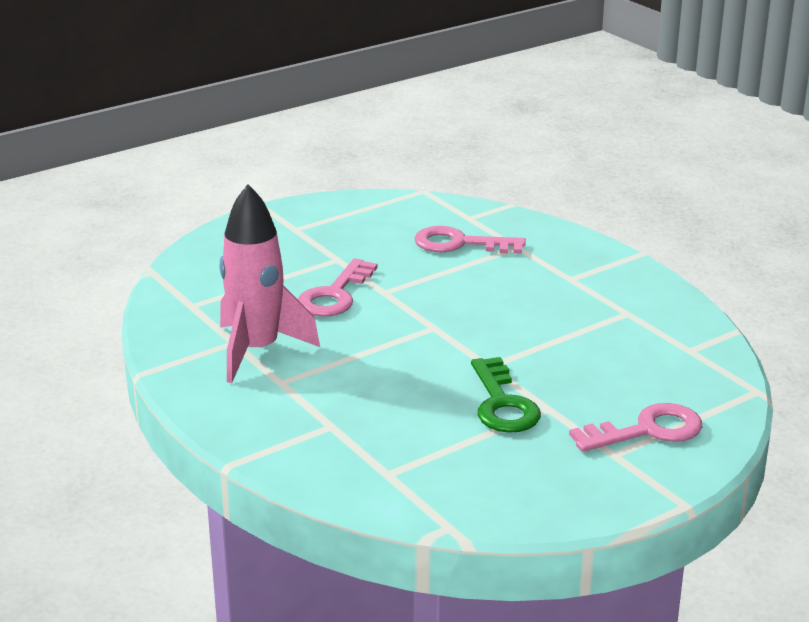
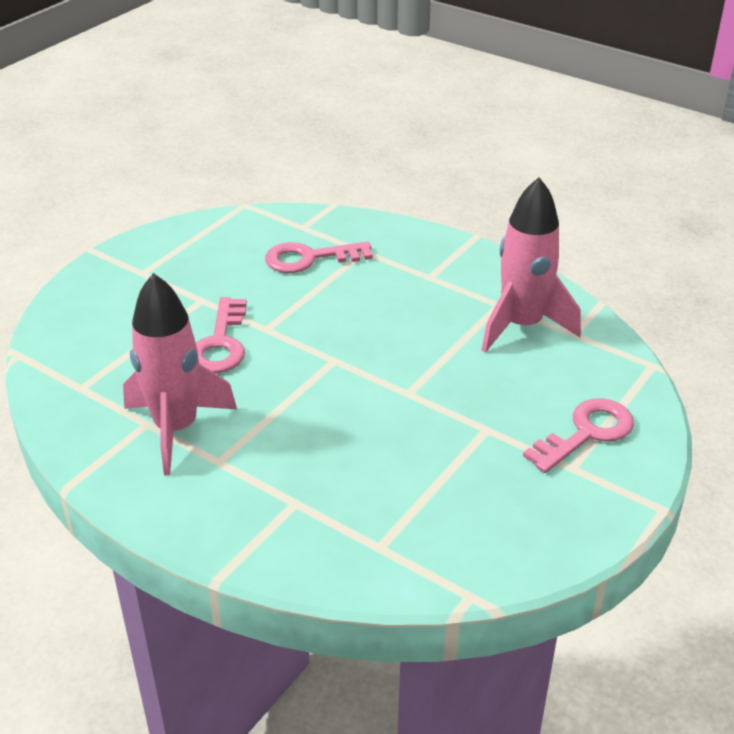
camera: 20 degrees left, 10 degrees up
green key [471,357,541,433] -> none
none -> pink rocket [482,177,581,353]

